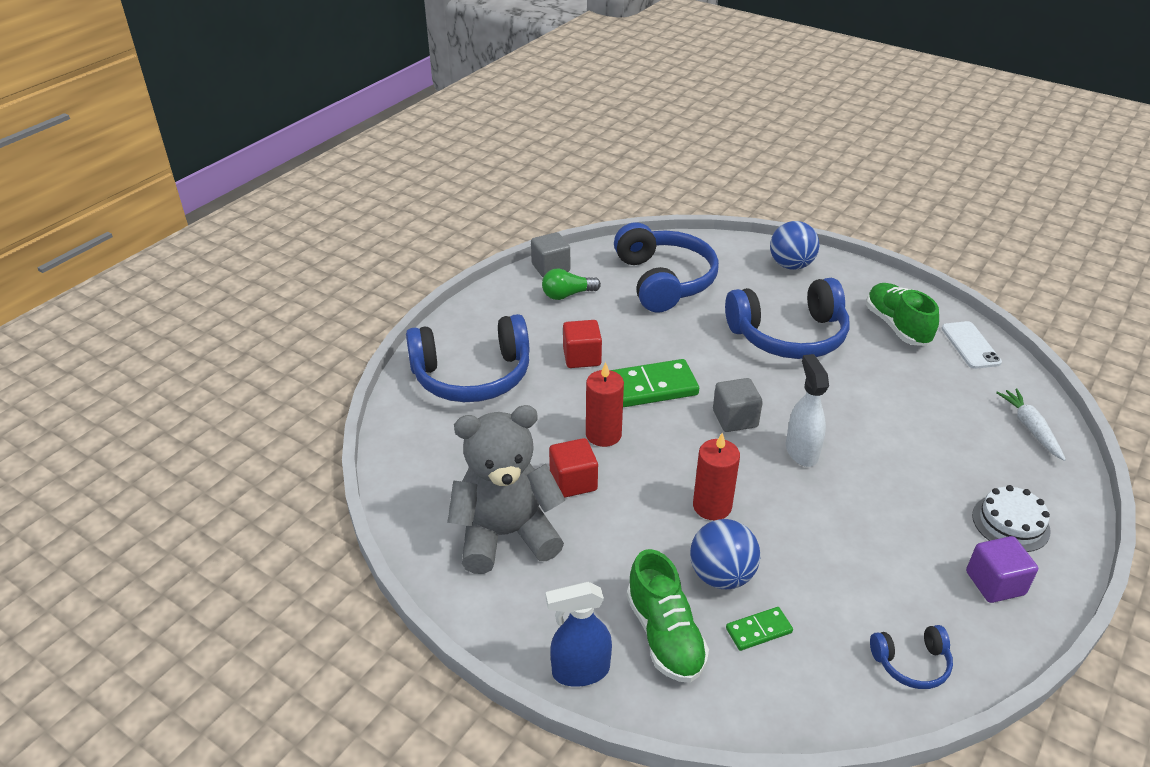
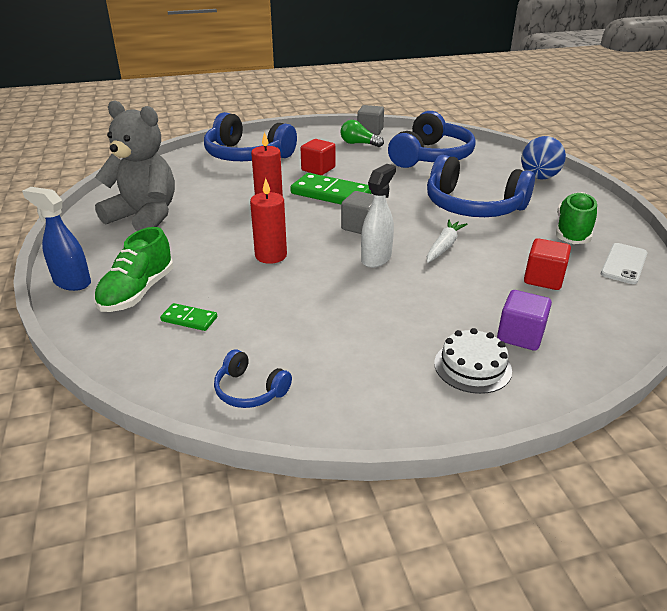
camera: 40 degrees right, 5 degrees down
red cube [549,438,598,498] -> red cube moved to [524,238,571,290]
blue ball [690,519,760,589] -> none
purple cube [966,536,1038,603] -> purple cube moved to [497,290,552,351]
white carrot [996,388,1066,461] -> white carrot moved to [427,219,468,263]

